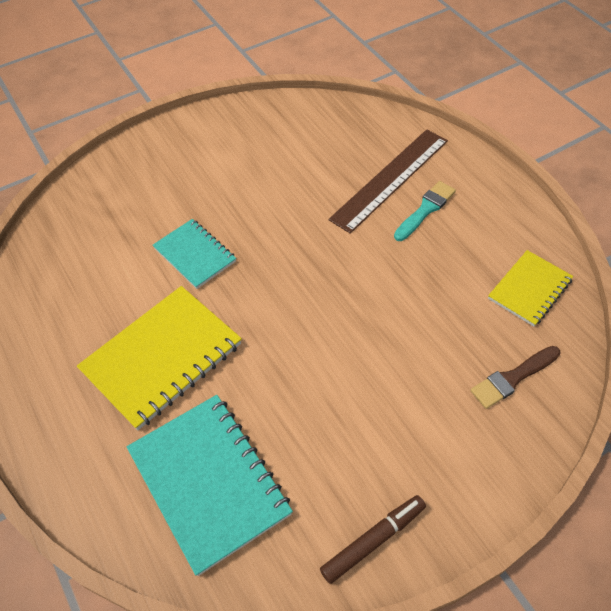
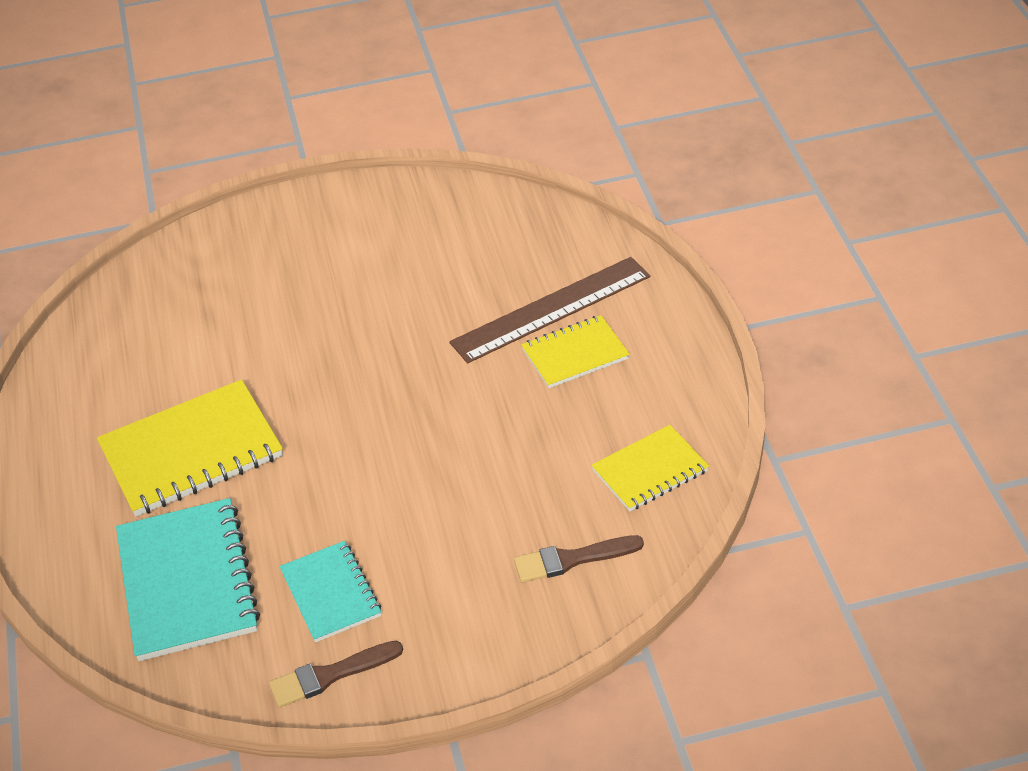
camera: 20 degrees right, 10 degrees down
turquoise notebook [153,219,236,289] -> turquoise notebook moved to [279,541,381,642]
brown marker [320,495,426,584] -> brown brush [269,641,403,708]
turquoise brush [394,181,456,241] -> yellow notebook [521,315,630,388]

